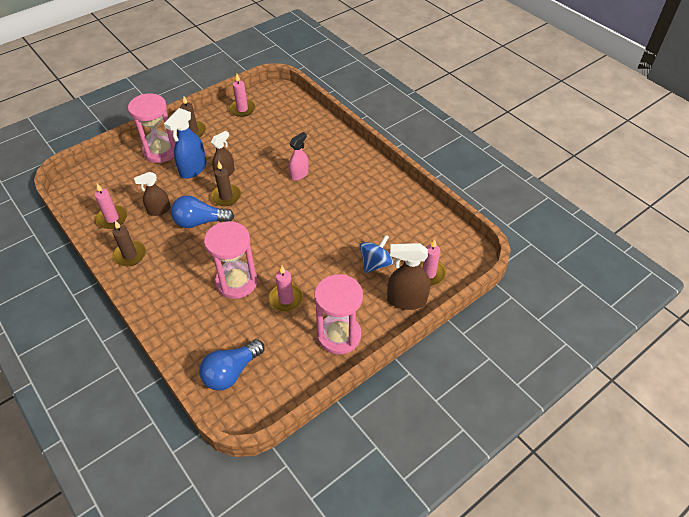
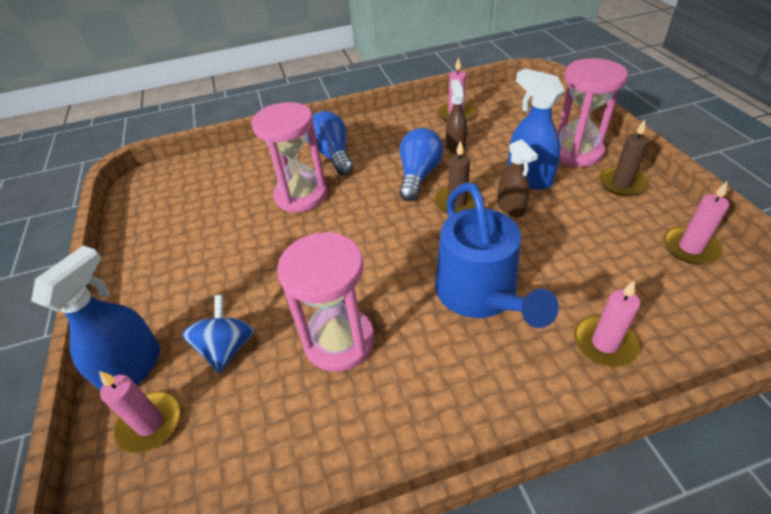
camera: 115 degrees right, 5 degrees down
brown candle [112,220,146,266] -> none
blue light bulb [199,339,264,391] -> blue light bulb moved to [307,111,353,176]
pink candle [269,266,303,312] -> pink candle moved to [574,281,640,367]
pink spray bottle [289,132,309,181] -> blue watering can [435,182,559,328]
pink hourglass [314,274,363,354] -> pink hourglass moved to [277,232,375,372]
blue spinning top [360,235,393,273] -> blue spinning top turned 150 degrees counterclockwise [182,295,254,373]
brown spray bottle [387,243,431,310] -> blue spray bottle [31,246,160,390]

